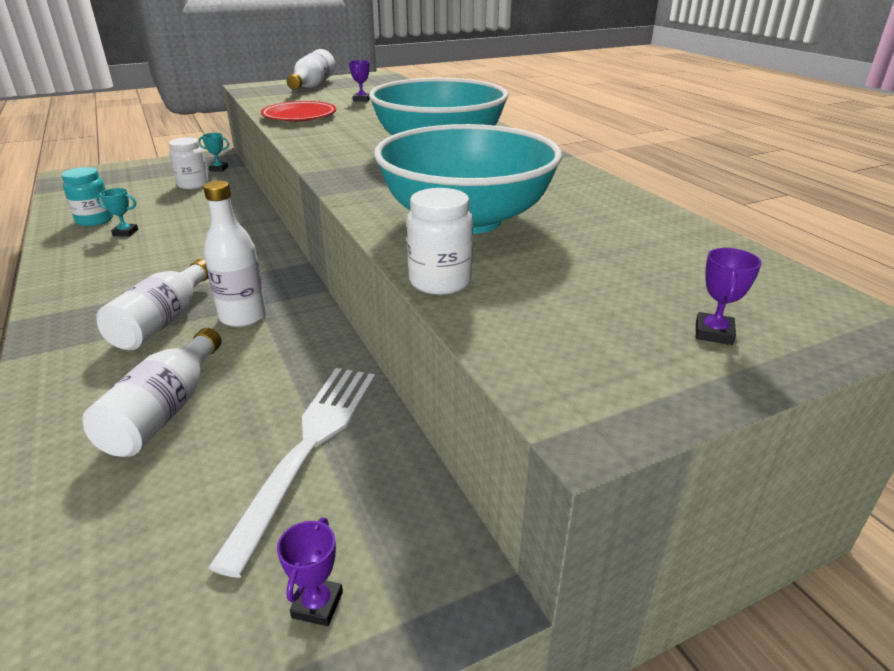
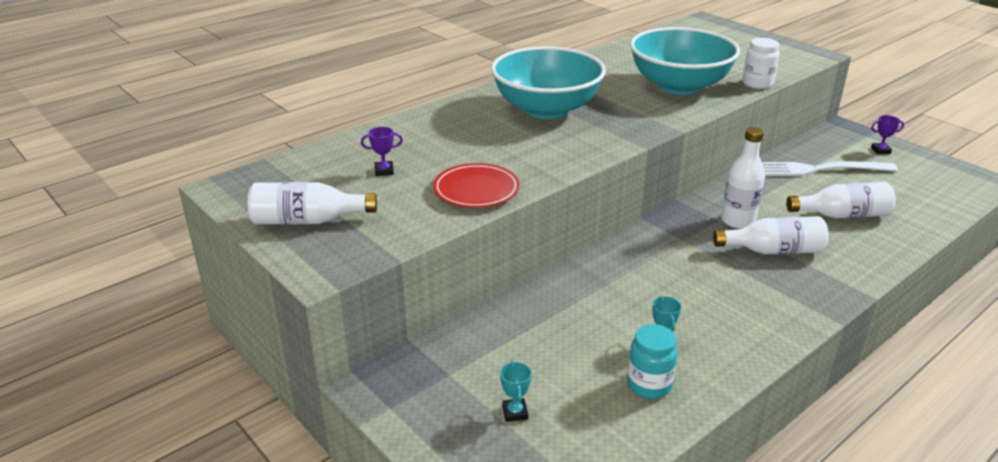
camera: 105 degrees left, 0 degrees up
white jar [169,137,209,189] -> none
turquoise trophy [198,133,229,172] -> turquoise trophy moved to [500,361,531,422]
purple trophy [696,248,762,345] -> none

